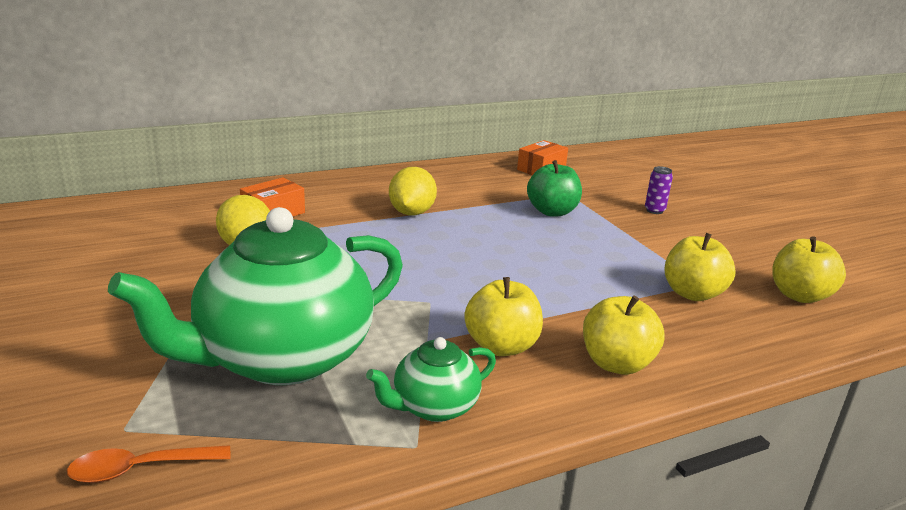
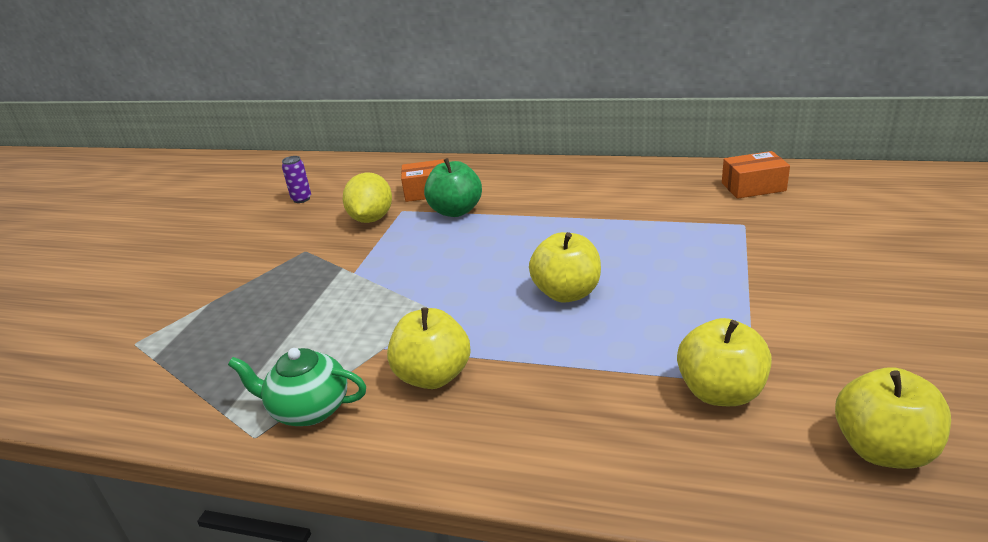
camera: 45 degrees right, 5 degrees up
orange spoon [67,445,230,483] -> none
green teapot [108,207,403,385] -> none
yellow lemon [389,167,437,216] -> none
green apple [527,160,582,217] -> green apple moved to [424,158,482,217]
yellow apple [583,295,665,375] -> yellow apple moved to [529,232,601,303]
purple can [645,166,673,214] -> purple can moved to [282,156,311,203]

